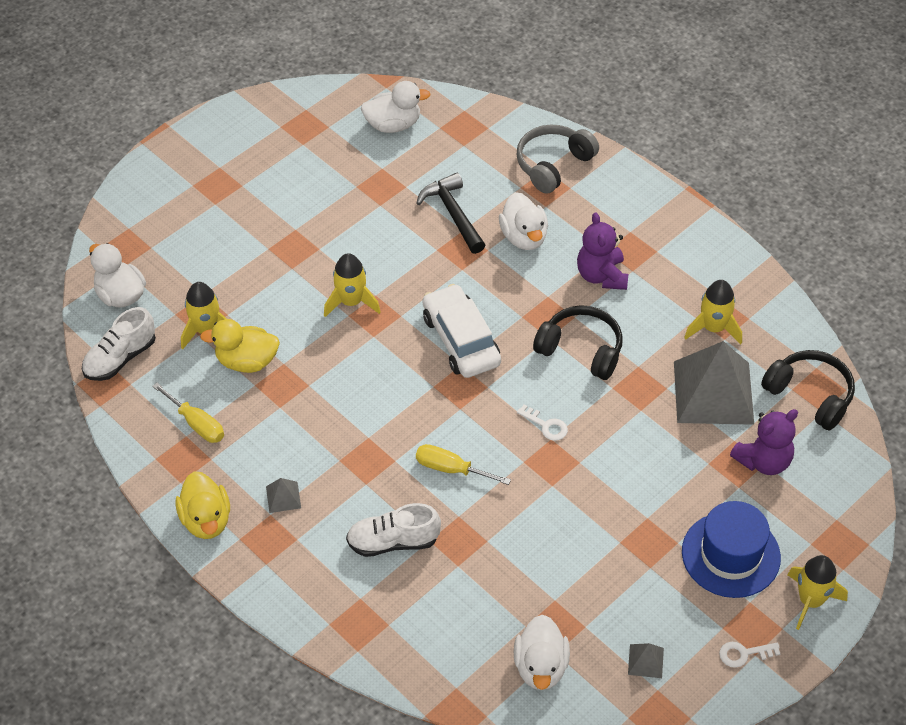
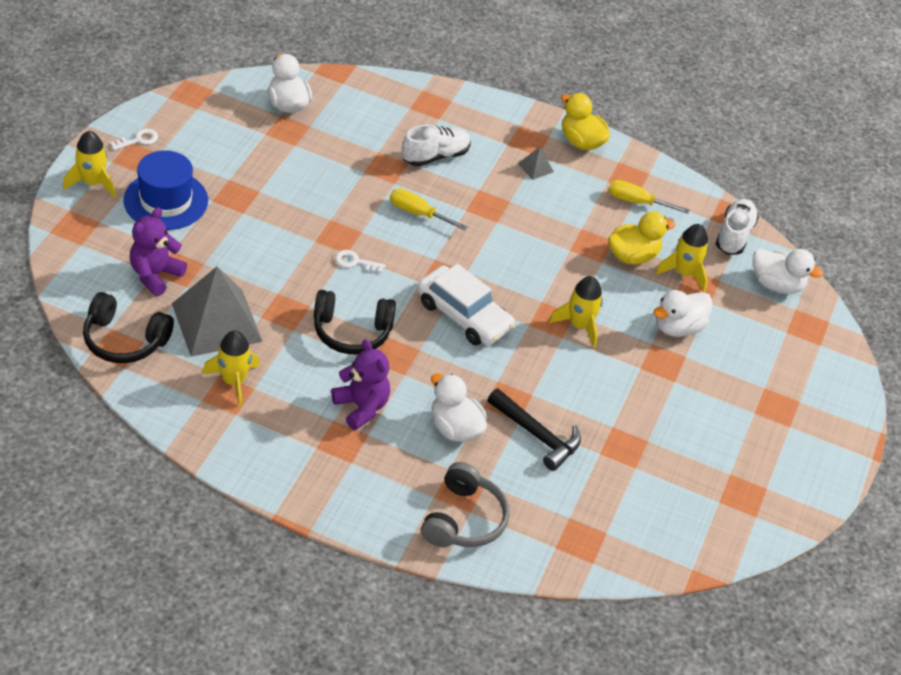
camera: 150 degrees right, 5 degrees down
white duck [361,81,431,133] -> white duck moved to [653,290,713,337]
yellow screwdriver [416,444,511,485] -> yellow screwdriver turned 150 degrees counterclockwise [390,189,467,230]
grey pyramid [628,643,664,678] -> none

